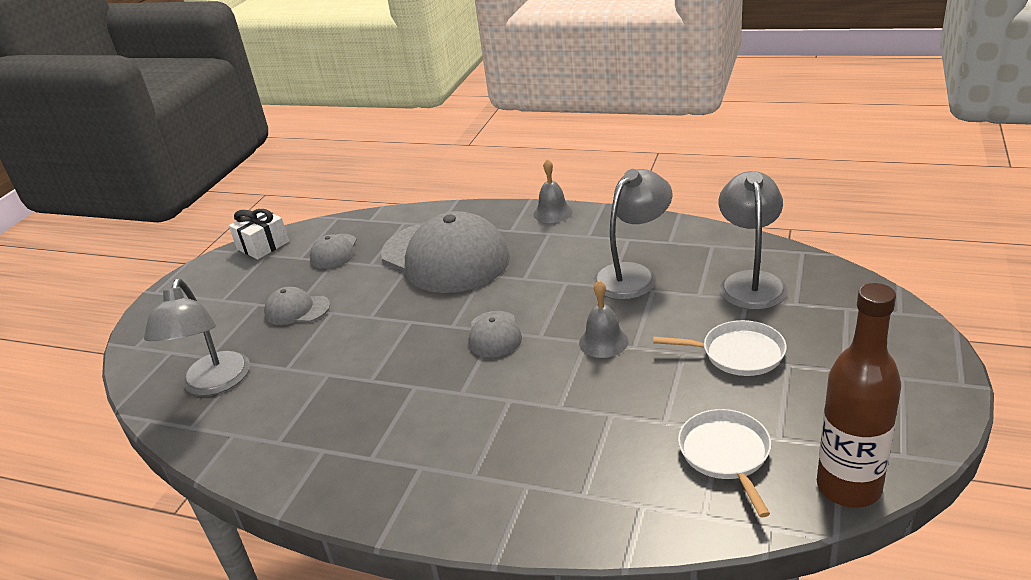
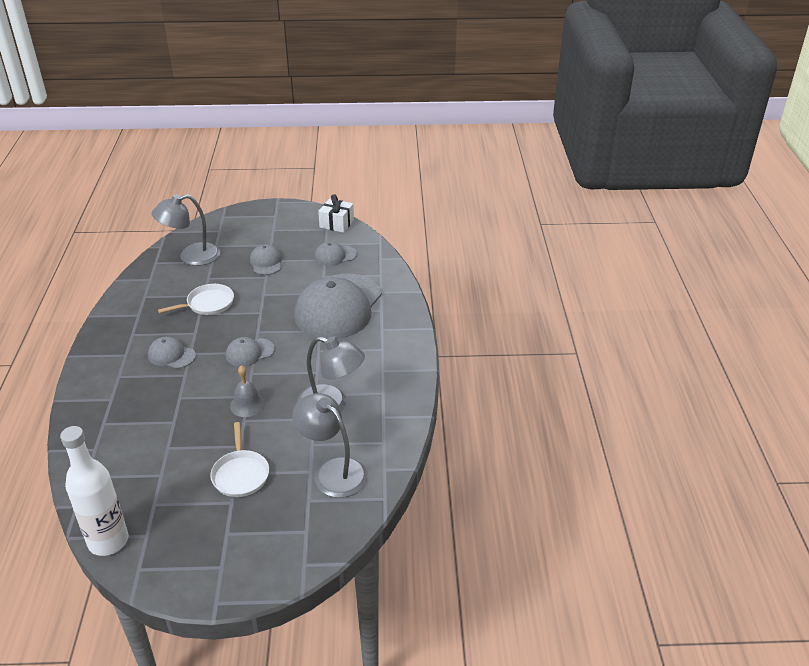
camera: 65 degrees right, 5 degrees up
grey bell [534,159,573,223] -> none
white pan [678,409,771,517] -> white pan moved to [158,284,234,315]
grey lamp [719,171,788,310] -> grey lamp turned 120 degrees counterclockwise [292,393,368,498]
brown bottle [817,283,901,508] -> white bottle [60,426,128,556]
none -> grey cap [148,337,196,369]

